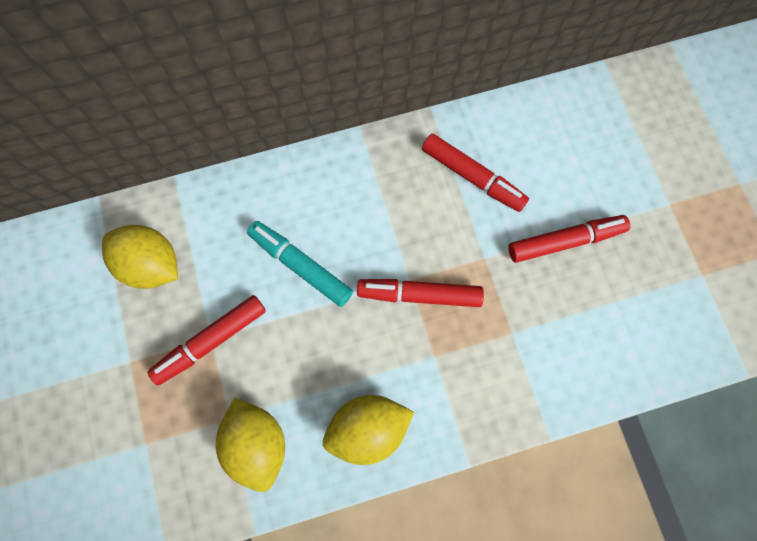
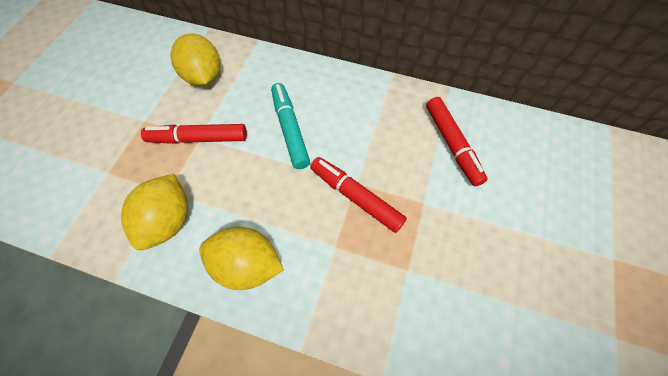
camera: 35 degrees right, 10 degrees down
red marker [509,215,630,263] -> none

